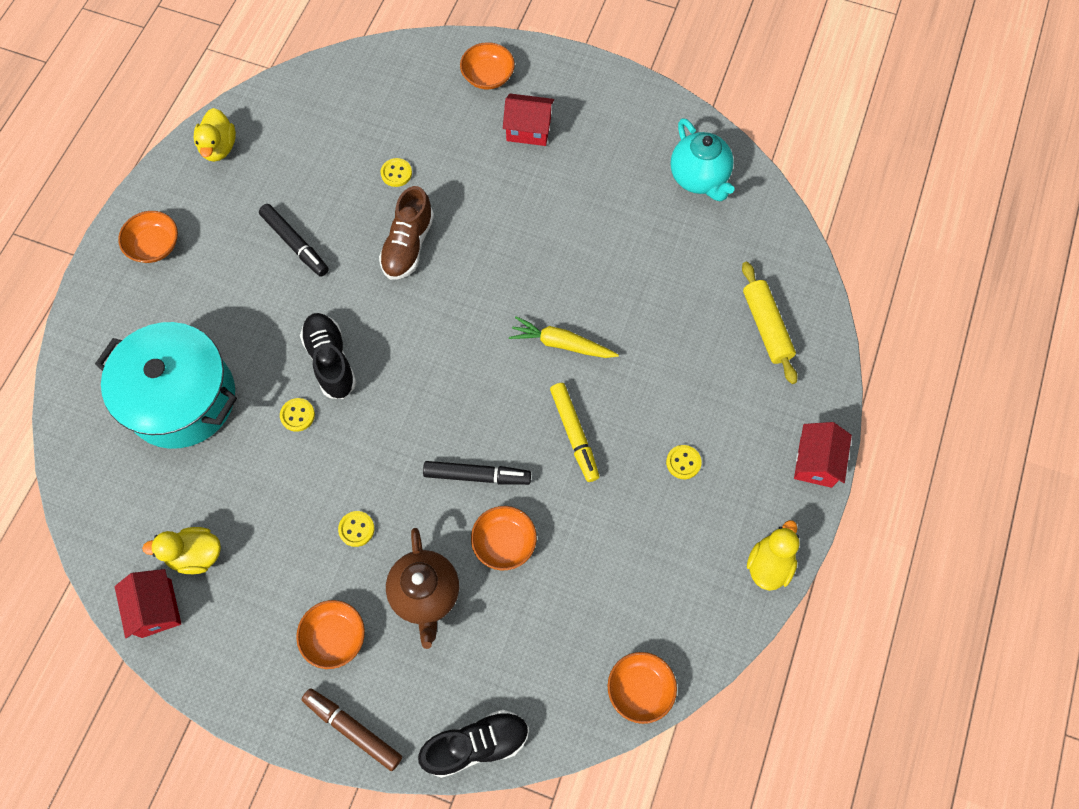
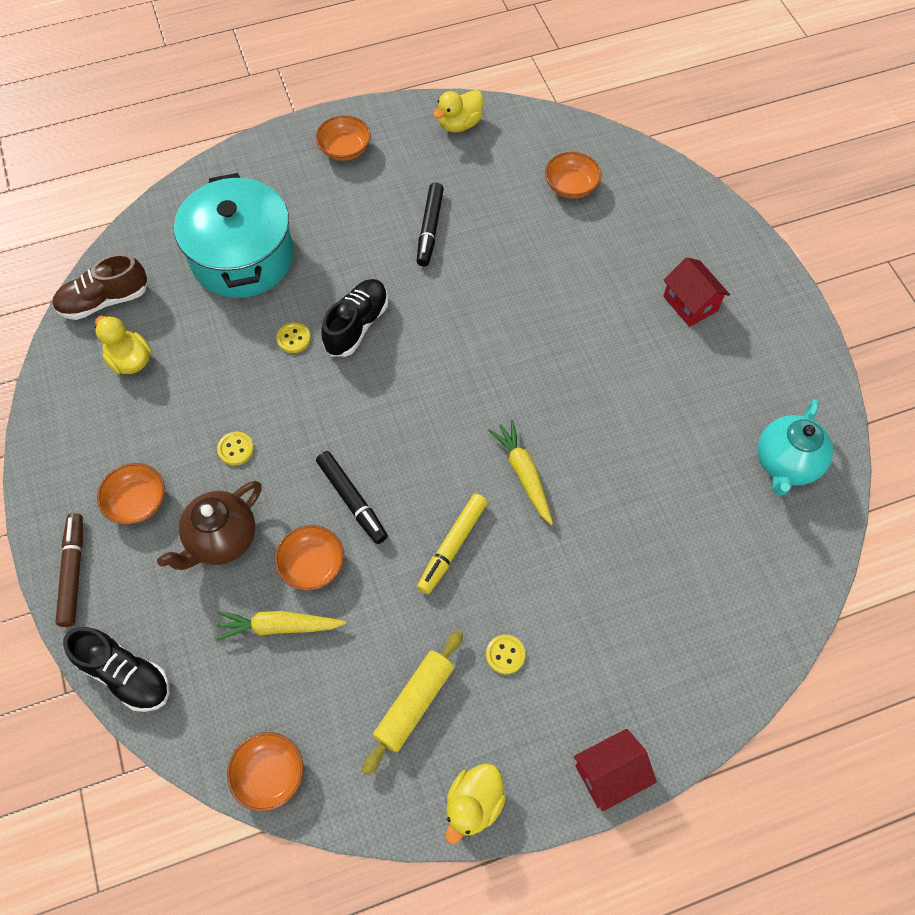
camera: 50 degrees right, 5 degrees down
red house [115,569,181,638] -> none
brown shoe [379,186,434,280] -> brown shoe moved to [52,254,148,320]
yellow button [381,158,412,187] -> none
orange bowl [460,42,515,89] -> orange bowl moved to [545,152,601,199]
yellow rolling pin [742,262,798,384] -> yellow rolling pin moved to [362,630,463,775]
yellow duck [747,520,800,591] -> yellow duck turned 135 degrees clockwise [445,763,506,844]
none -> yellow carrot [216,611,346,641]

